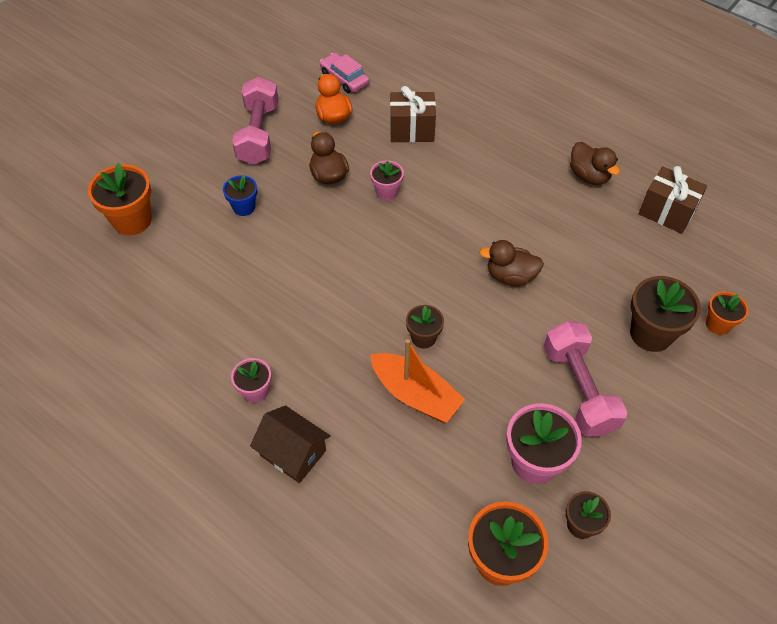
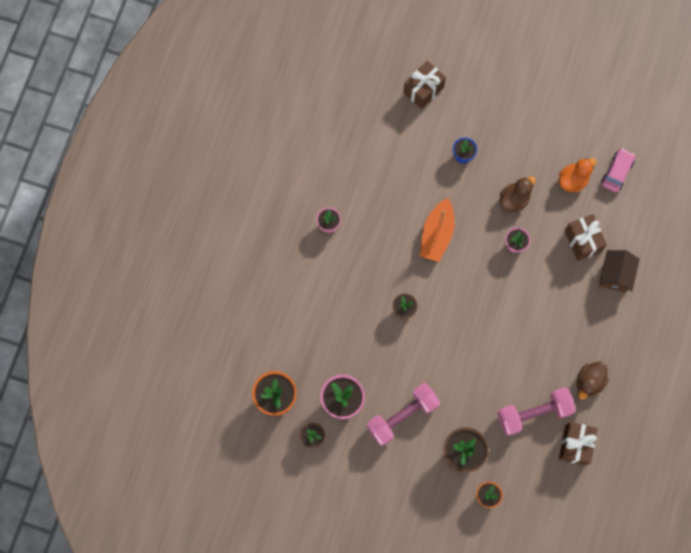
camera: 70 degrees right, 20 degrees up
orange flower pot [88,163,152,235] -> brown gift [403,61,446,109]
pink dumbbell [232,76,278,165] -> pink dumbbell moved to [497,387,576,436]
brown house [250,405,330,483] -> brown house moved to [599,250,640,293]
orange boat [370,339,465,423] -> orange boat moved to [420,198,454,262]
brown duck [479,240,544,286] -> none

